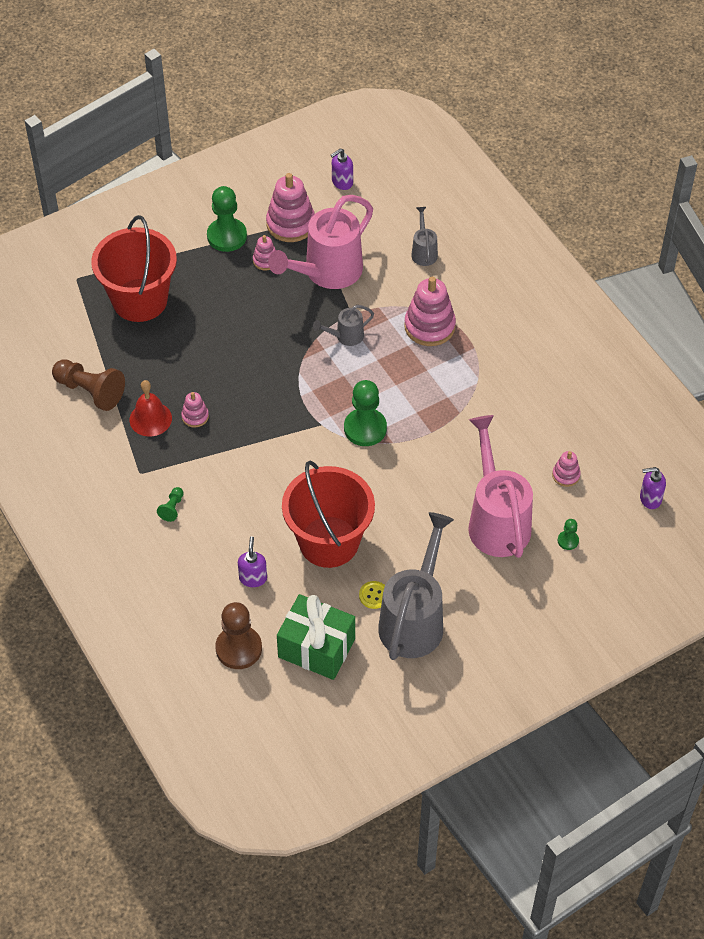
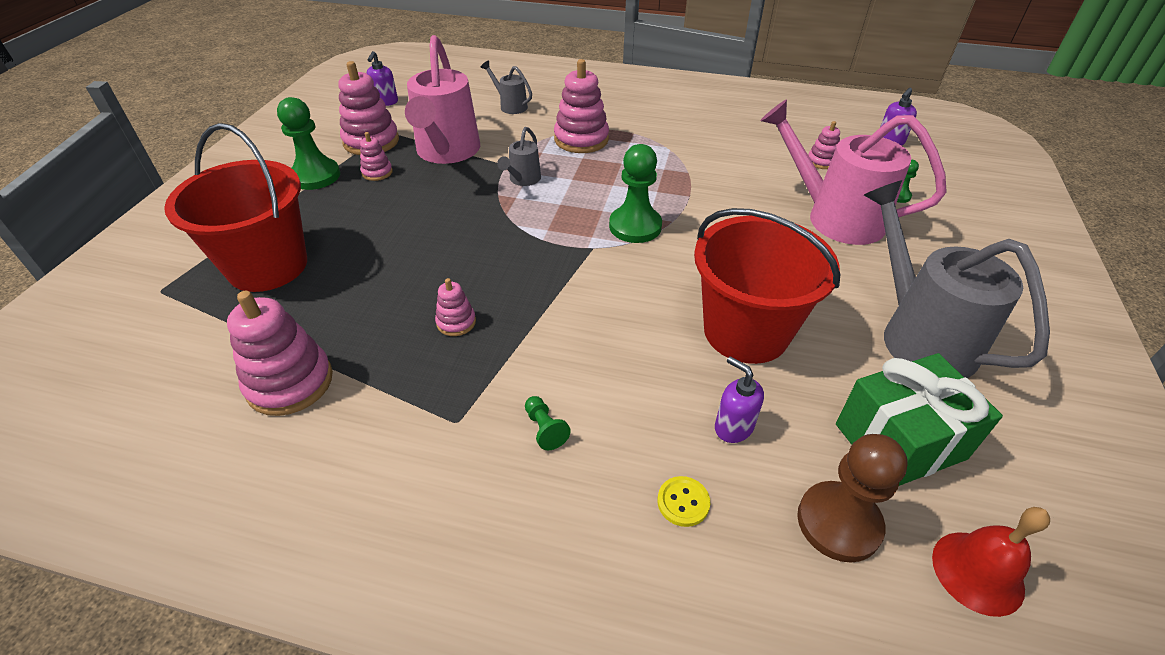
camera: 45 degrees left, 10 degrees down
brown pawn [52,359,125,411] -> pink stacking toy [227,291,333,416]
red bell [130,380,172,437] -> red bell moved to [932,507,1050,617]
yellow button [359,581,385,609] -> yellow button moved to [657,476,710,527]

